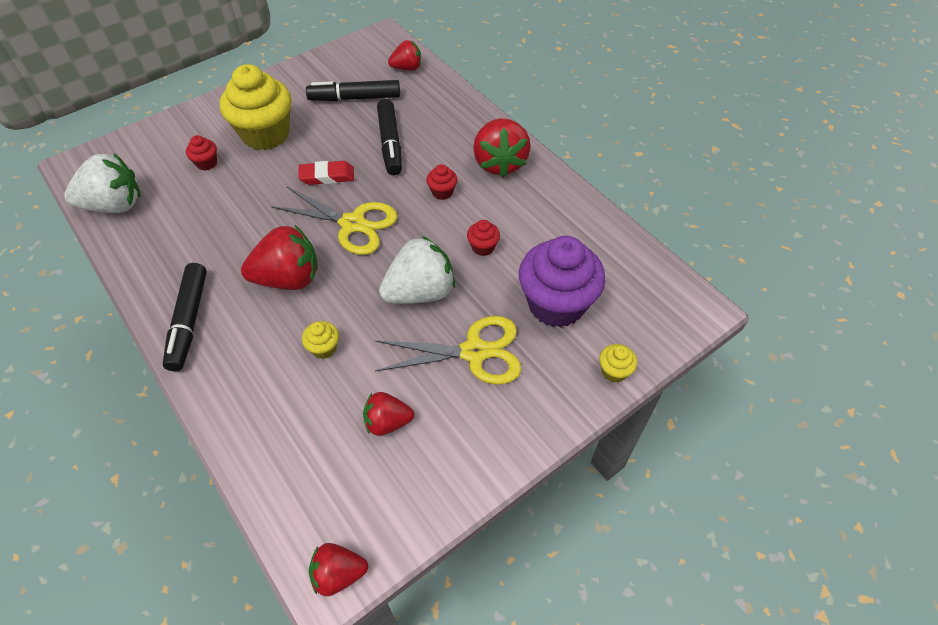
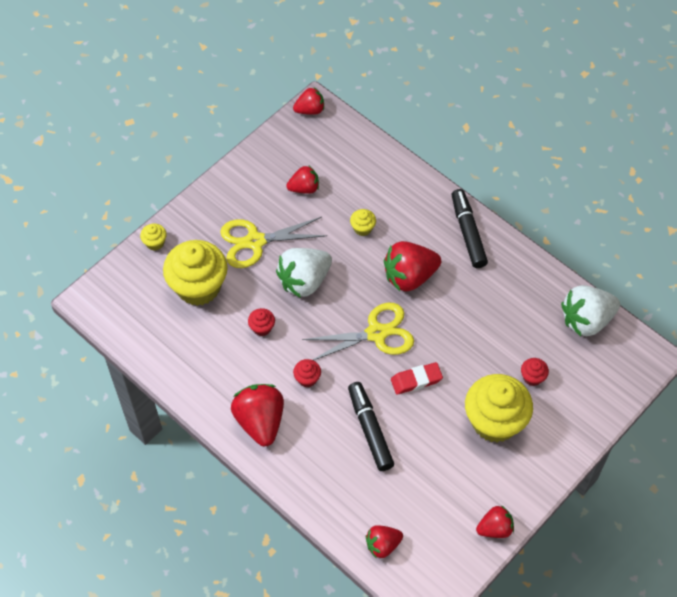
camera: 170 degrees right, 5 degrees up
yellow scissors [271,187,397,255] -> yellow scissors turned 150 degrees clockwise [302,303,414,360]
black marker [306,80,400,101] -> none
purple cupcake [519,236,605,328] -> yellow cupcake [163,240,228,306]
none -> red strawberry [476,505,514,538]

